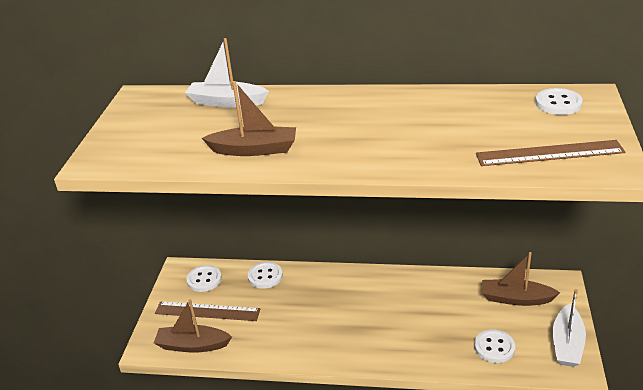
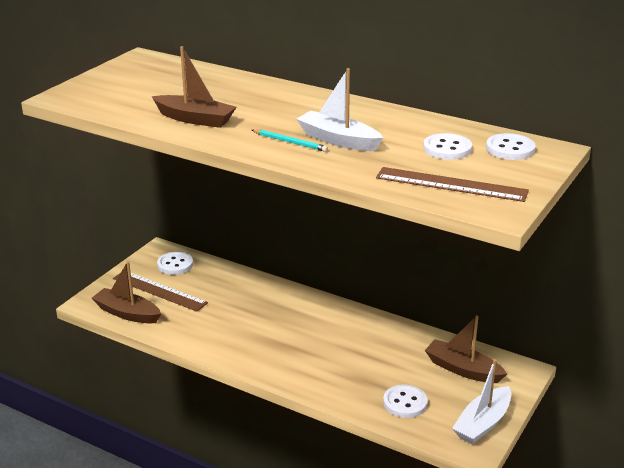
camera: 20 degrees right, 5 degrees down
white boat [185,38,269,107] -> white boat moved to [297,68,383,151]
white button [248,262,283,289] -> white button moved to [423,133,472,160]
none -> turquoise pencil [252,129,328,152]

